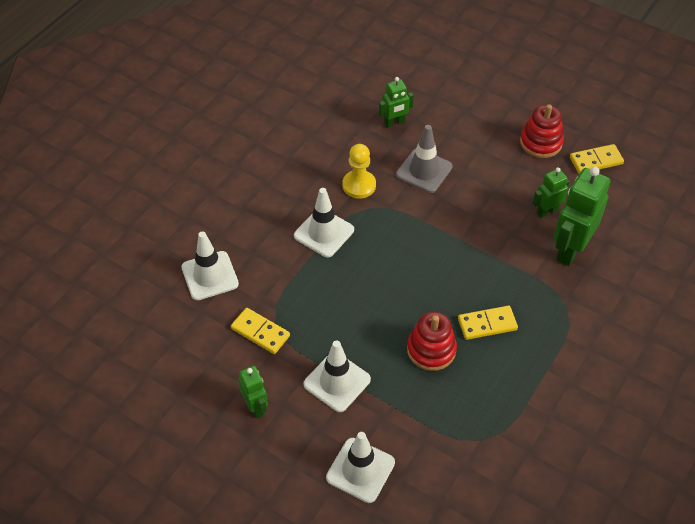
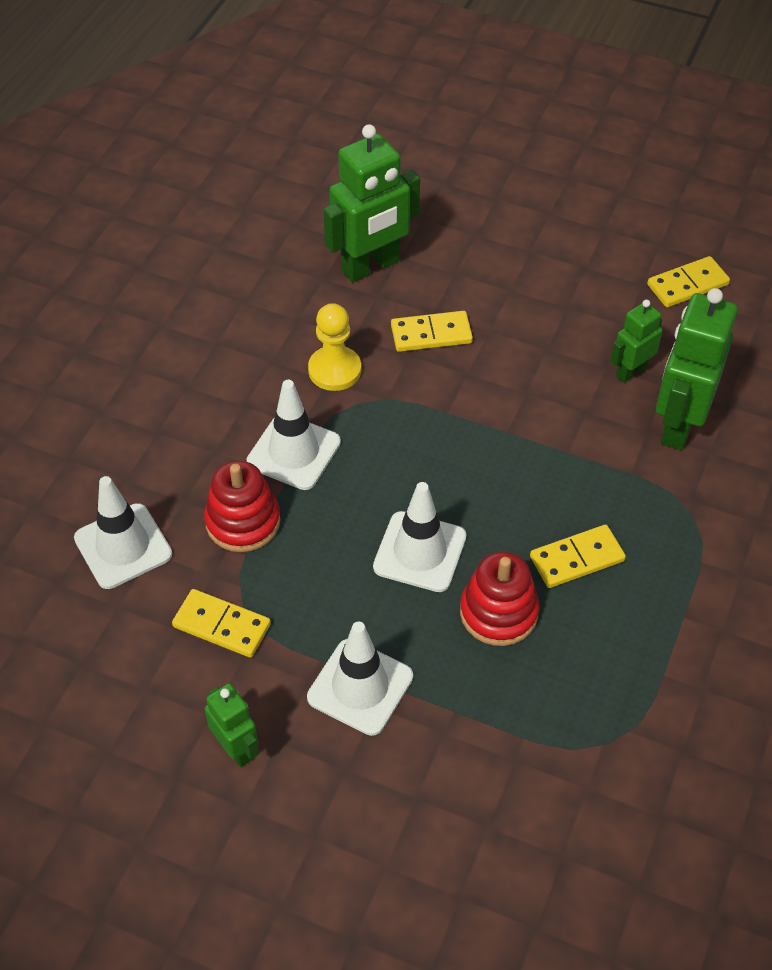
camera: 10 degrees left, 0 degrees up
white traffic cone [326,432,395,503] -> white traffic cone moved to [373,482,466,592]
green robot [379,77,414,128] -> green robot [323,124,420,282], size x1.82
grey traffic cone [396,125,453,193] -> yellow domino [391,311,473,352]
red stacking toy [520,104,564,158] -> red stacking toy moved to [204,461,280,552]

